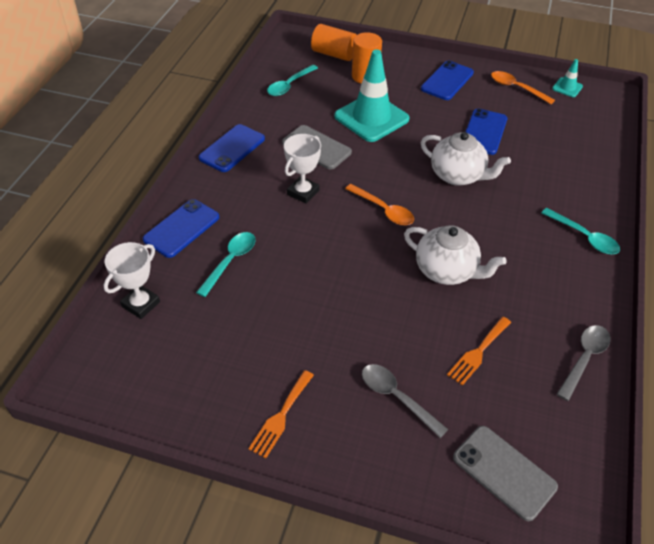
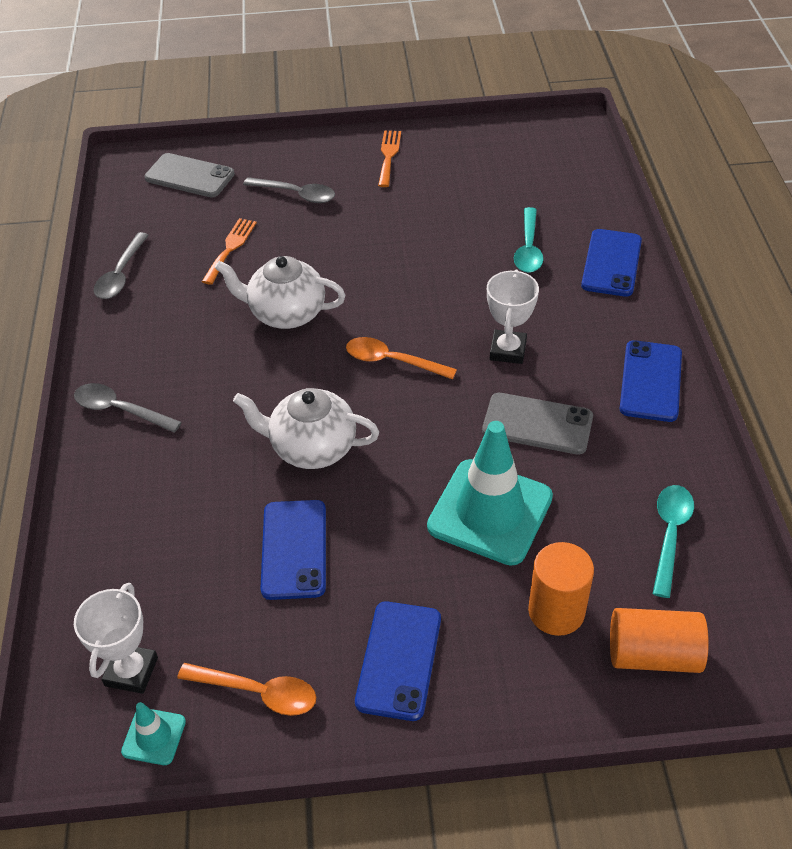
camera: 160 degrees right, 0 degrees up
white trophy [104,242,160,319] -> white trophy moved to [74,583,158,694]
turquoise spoon [541,208,620,254] -> grey spoon [74,383,182,433]

